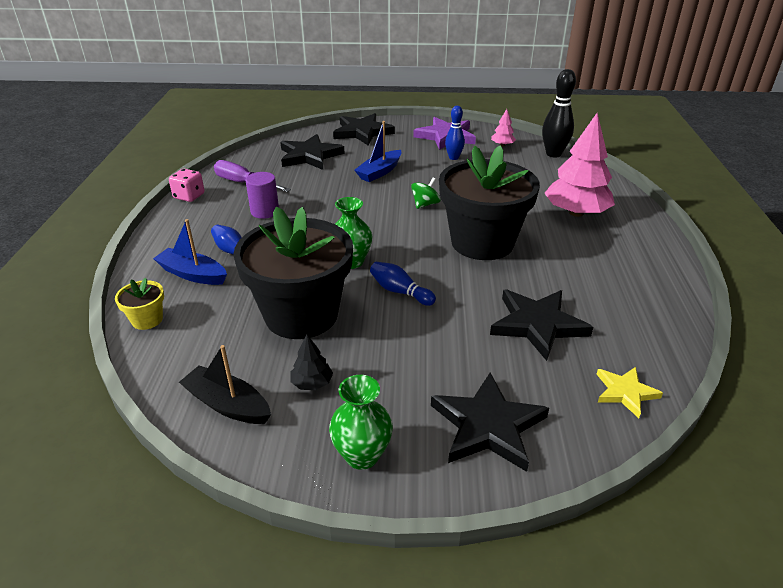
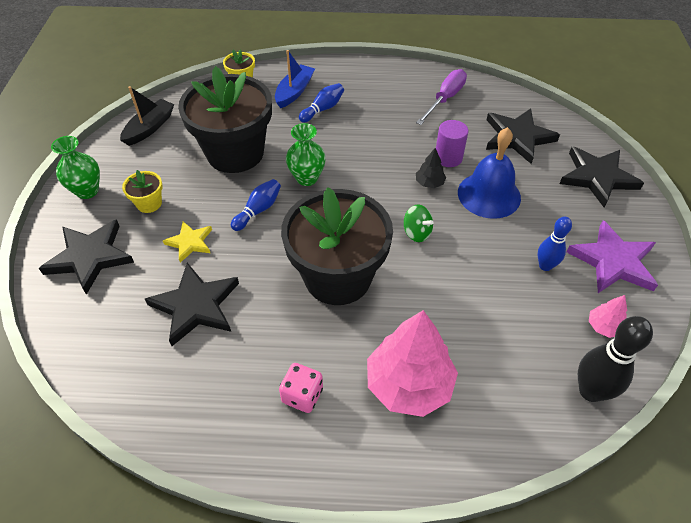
camera: 90 degrees right, 15 degrees up
pink dice [169,169,205,202] -> pink dice moved to [279,363,323,413]
purple cylinder [246,172,279,219] -> purple cylinder moved to [436,120,469,167]
black tree [291,335,333,390] -> black tree moved to [416,148,446,188]
blue boat [354,121,401,182] -> blue bell [458,127,521,219]
yellow star [597,367,663,418] -> yellow star moved to [163,221,212,263]
none -> yellow flower pot [122,170,163,213]

